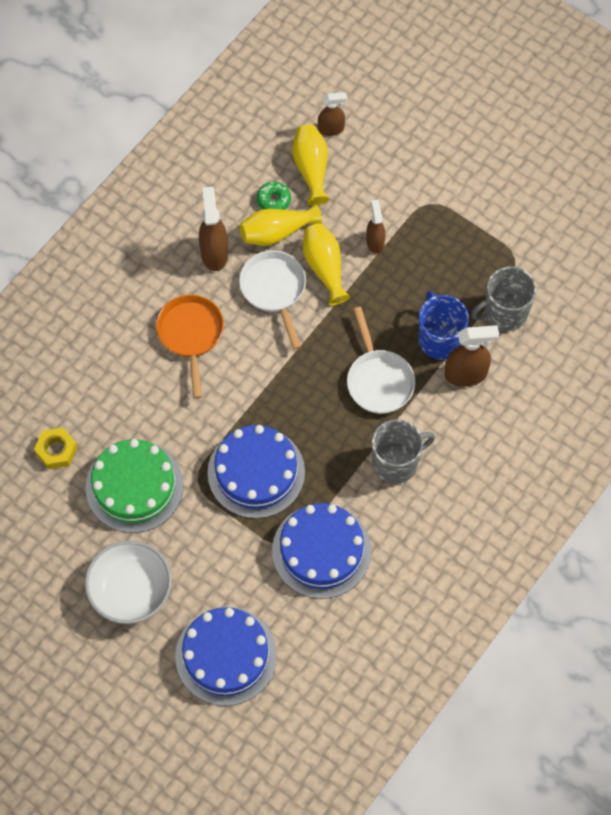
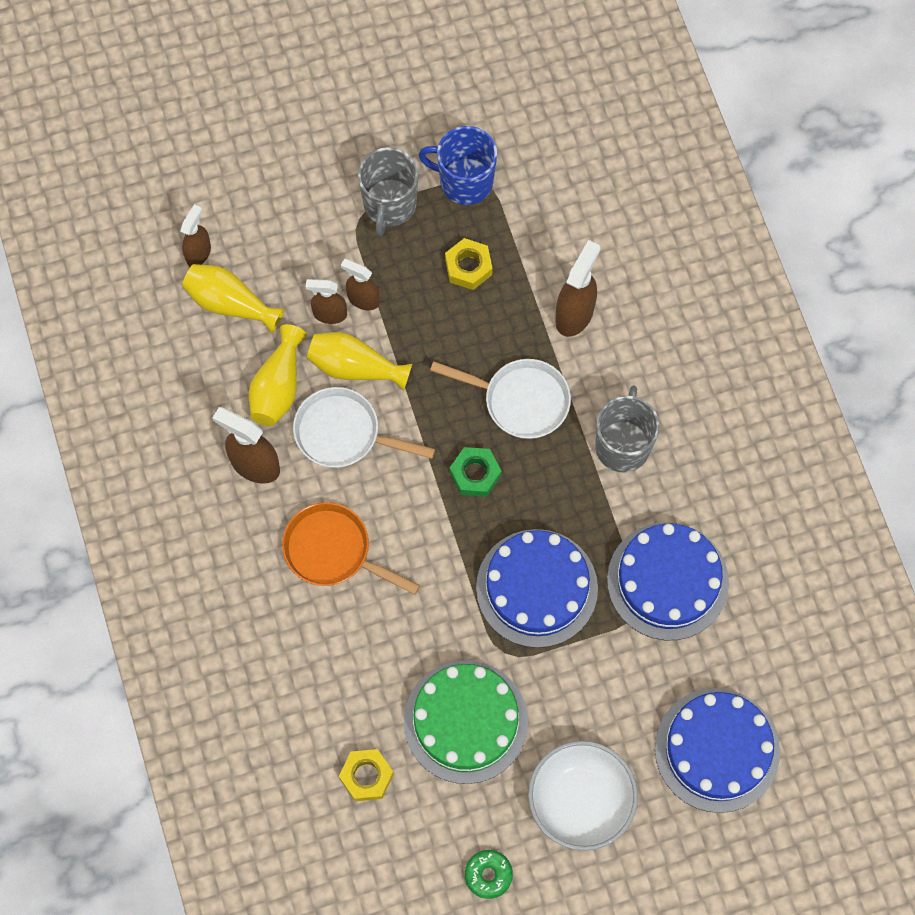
camera: 55 degrees left, 5 degrees up
green donut [257,182,291,210] -> green donut moved to [465,850,513,899]
blue mug [419,291,469,360] -> blue mug moved to [419,126,497,205]
grey mug [471,266,536,331] -> grey mug moved to [358,147,418,236]
none -> brown spray bottle [306,279,347,324]
none -> yellow nut [445,238,493,290]
none -> green nut [450,447,502,497]

